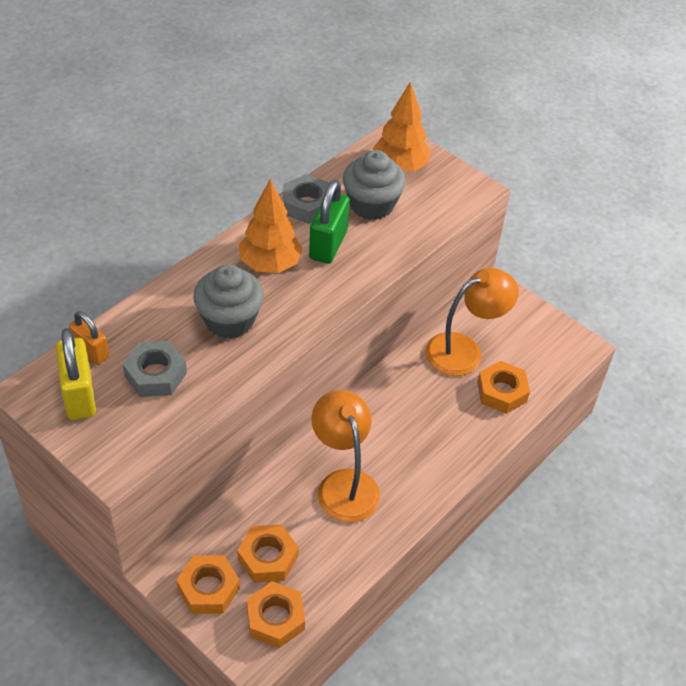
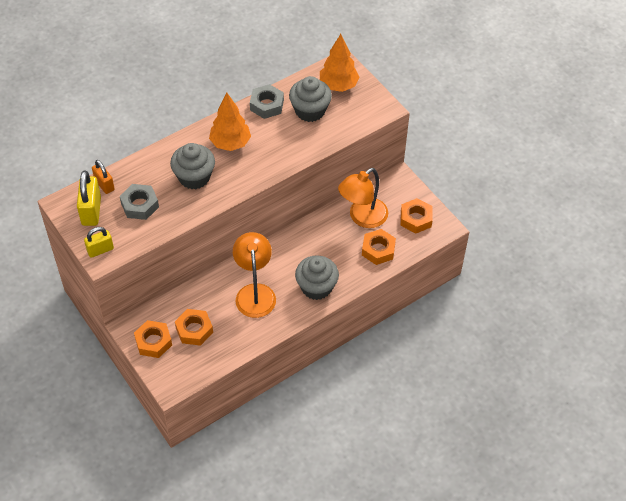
camera: 15 degrees right, 5 degrees up
orange nut [247,581,305,648] -> orange nut moved to [400,198,433,234]
green padlock [309,180,350,264] -> none
orange lamp [425,268,519,376] -> orange lamp turned 150 degrees clockwise [338,168,388,228]
none -> yellow padlock [84,227,114,258]
none -> grey cupcake [295,255,339,300]

